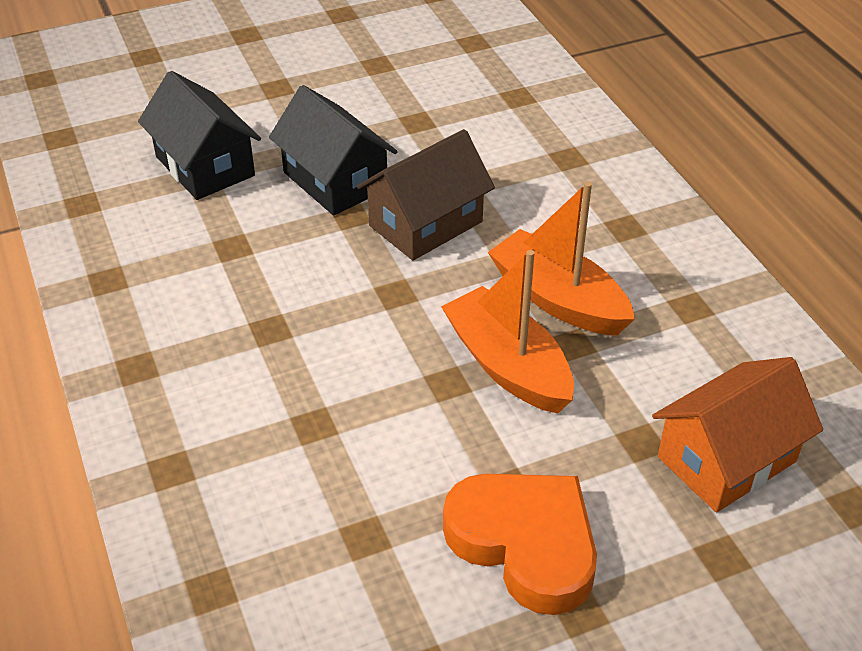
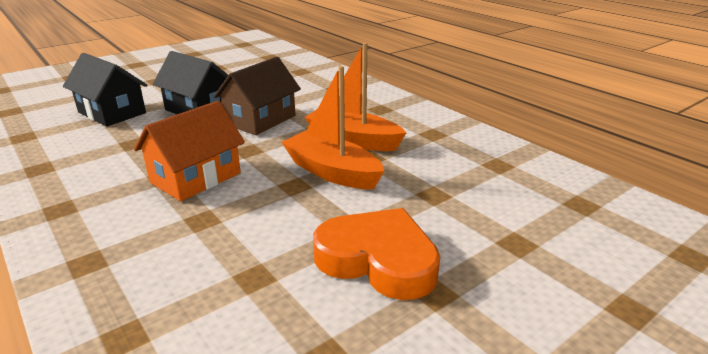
camera: 15 degrees left, 15 degrees down
orange house [652,357,823,512] -> orange house moved to [134,101,245,201]

